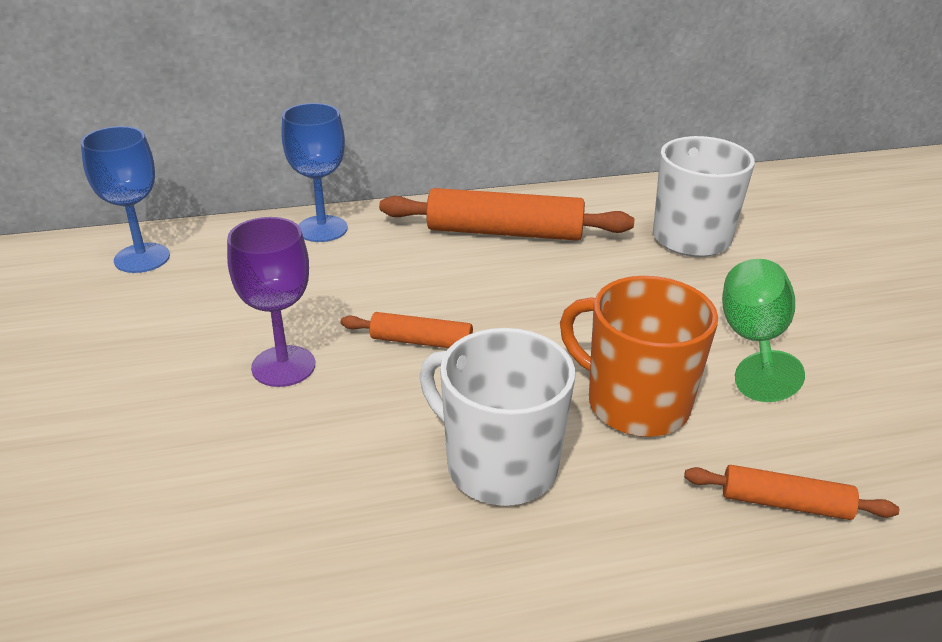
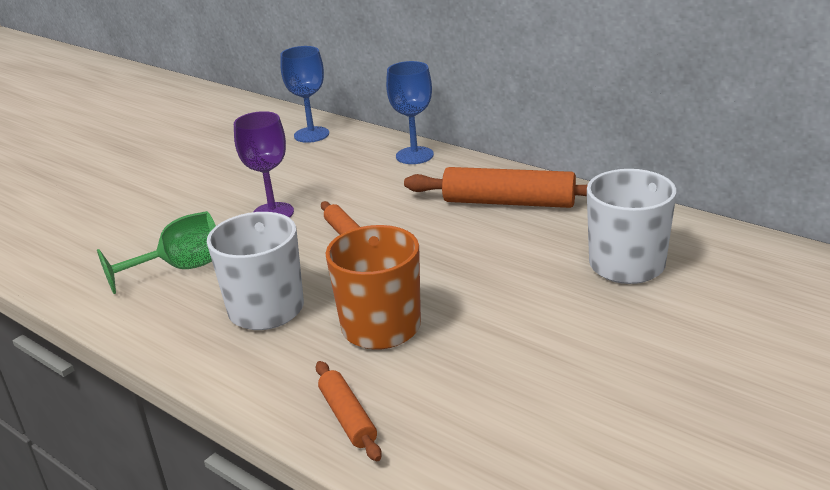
camera: 55 degrees right, 5 degrees down
orange rolling pin [379,188,634,241] -> orange rolling pin turned 45 degrees counterclockwise [404,167,587,208]
green goblet [722,259,805,402] -> green goblet moved to [97,211,216,294]

